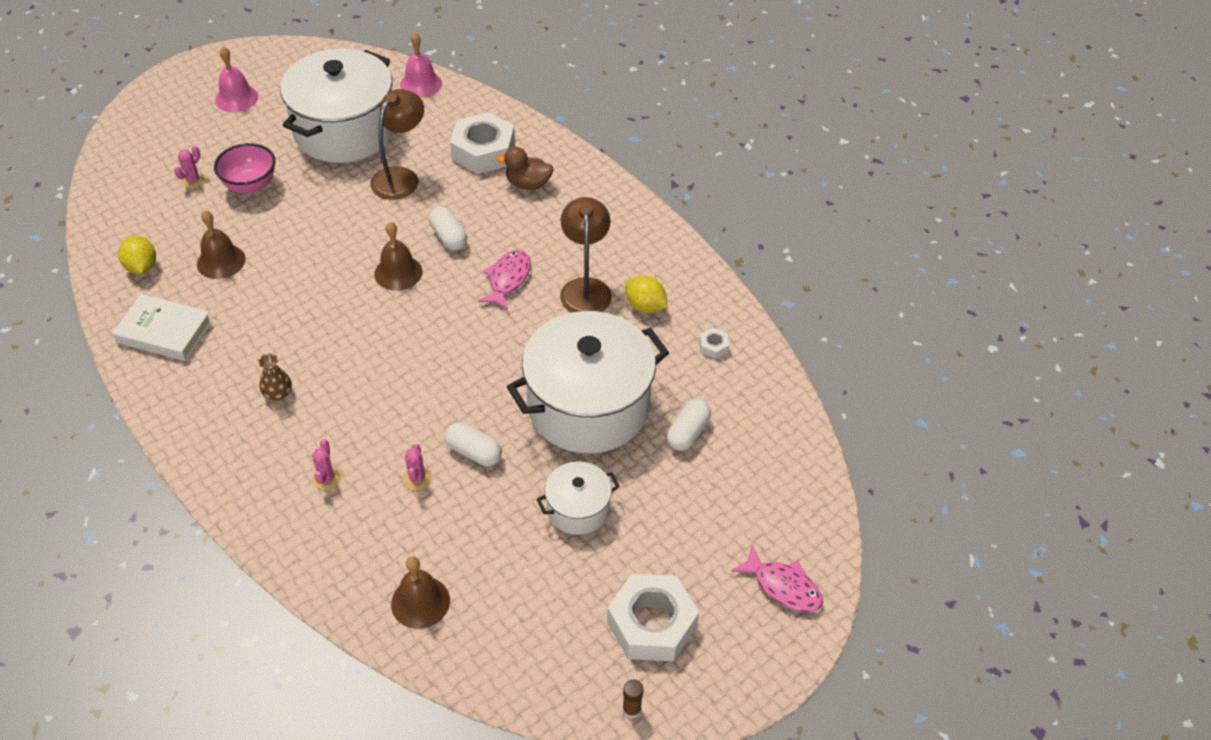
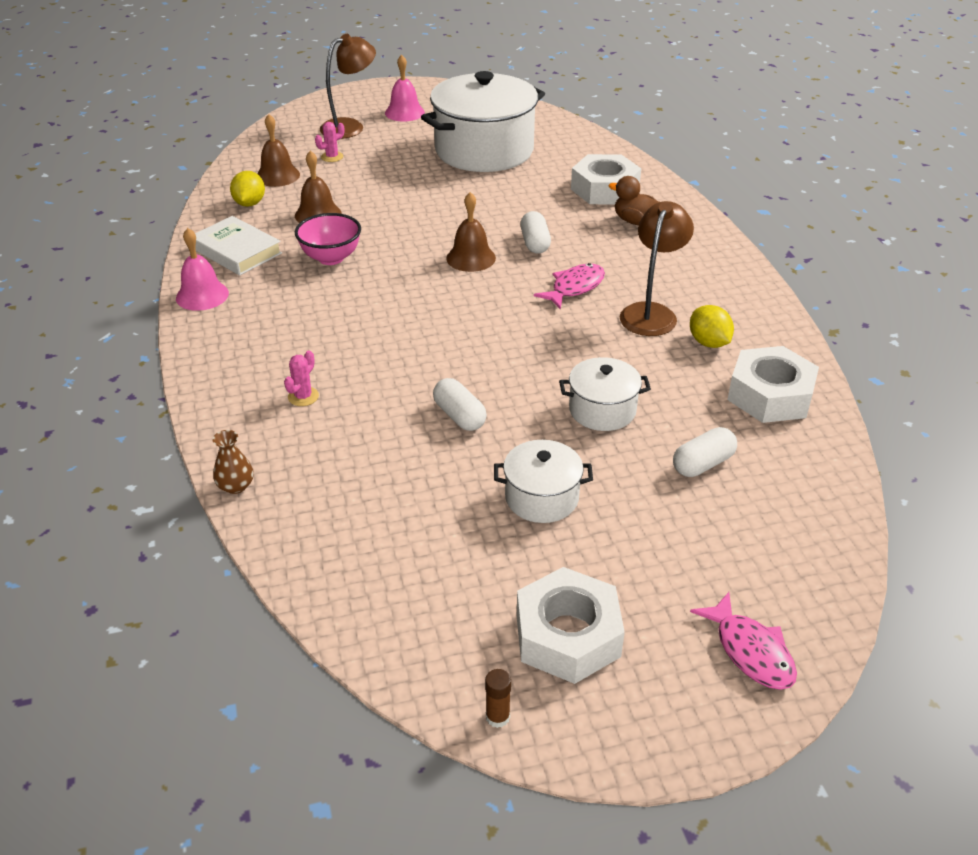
camera: 25 degrees right, 10 degrees down
pink bowl [214,143,276,194] -> pink bowl moved to [295,213,361,265]
brown vase [258,353,292,401] -> brown vase moved to [212,430,254,494]
brown lamp [370,89,424,200] -> brown lamp moved to [320,34,376,139]
brown bell [391,556,450,629] -> brown bell moved to [257,114,300,187]
pink bell [400,32,442,98] -> pink bell moved to [176,228,229,311]
pink cactus [403,444,432,491] -> none
white pot [507,311,669,453] -> white pot [559,357,651,431], size x0.48
white nut [699,328,729,359] -> white nut [727,346,819,423], size x2.39

